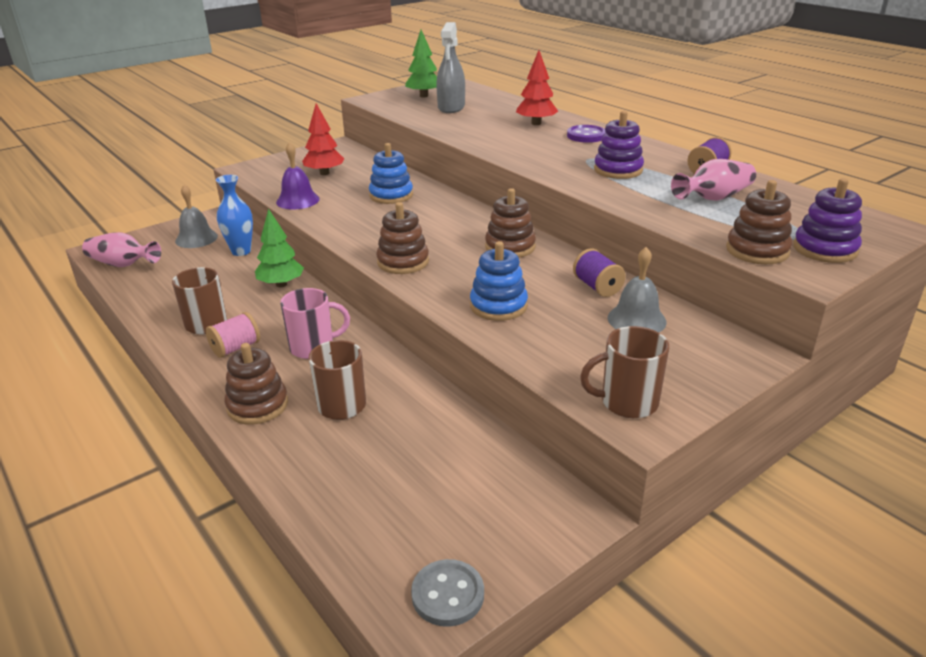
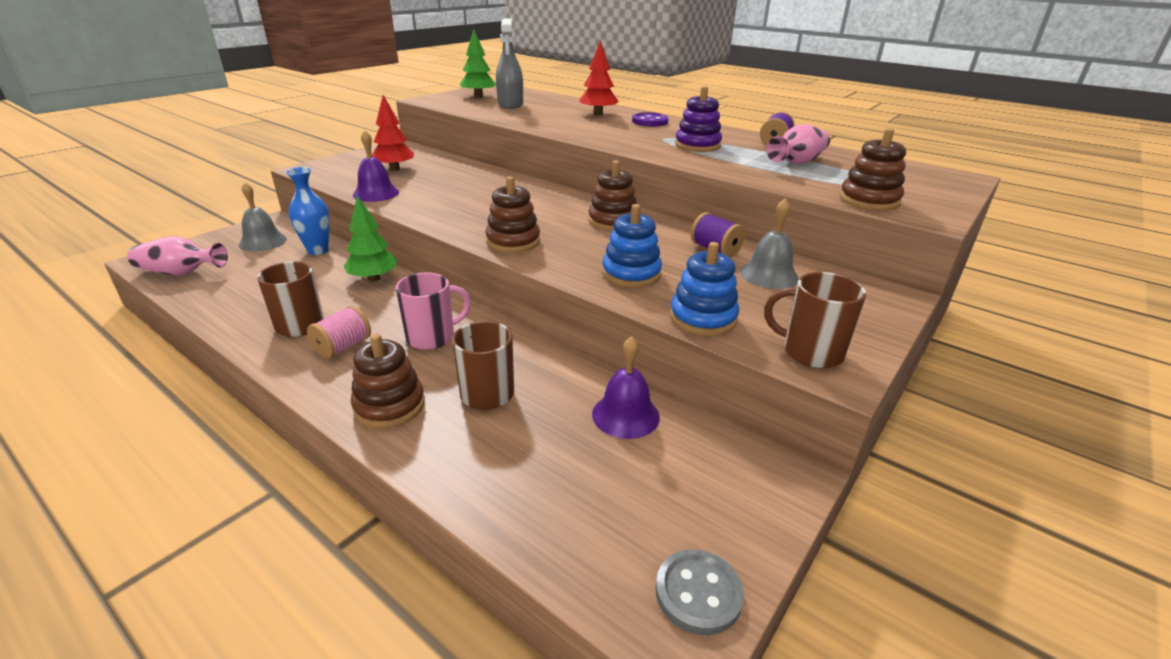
camera: 15 degrees left, 0 degrees up
blue stacking toy [369,143,413,204] -> blue stacking toy moved to [670,242,739,336]
brown mug [580,326,669,418] -> brown mug turned 45 degrees clockwise [764,272,867,368]
purple stacking toy [793,178,862,263] -> none
none -> purple bell [592,336,660,439]

